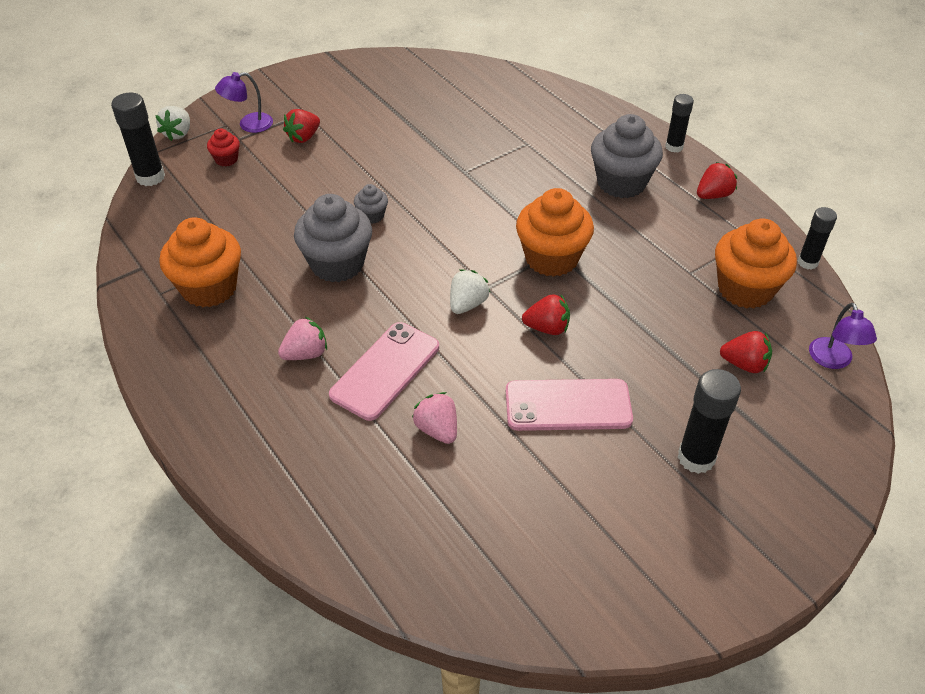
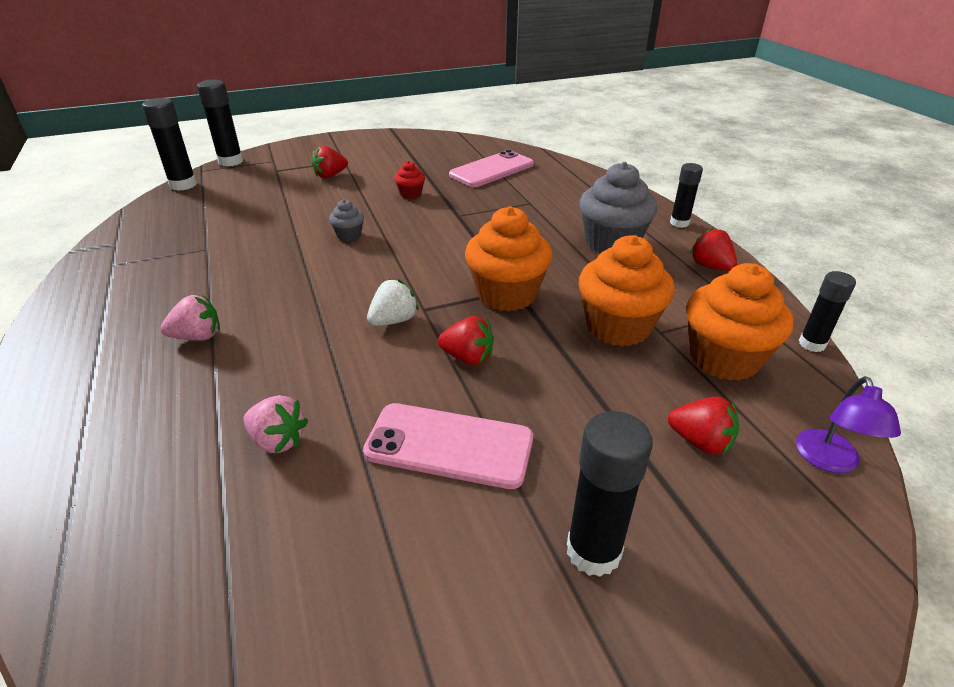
camera: 15 degrees right, 10 degrees down
white strawberry [155,106,190,141] -> black glue stick [197,80,243,167]
orange cupcake [159,217,241,307] -> orange cupcake moved to [579,235,675,347]
red cupcake [207,128,240,167] -> red cupcake moved to [394,161,425,199]
purple lamp [215,72,273,133] -> none
grey cupcake [294,194,372,282] -> none
pink phone [329,322,439,421] -> pink phone moved to [449,150,534,187]
pink strawberry [412,392,457,444] -> pink strawberry turned 135 degrees clockwise [243,395,308,453]
red strawberry [697,162,737,199] -> red strawberry turned 105 degrees counterclockwise [690,228,737,271]

